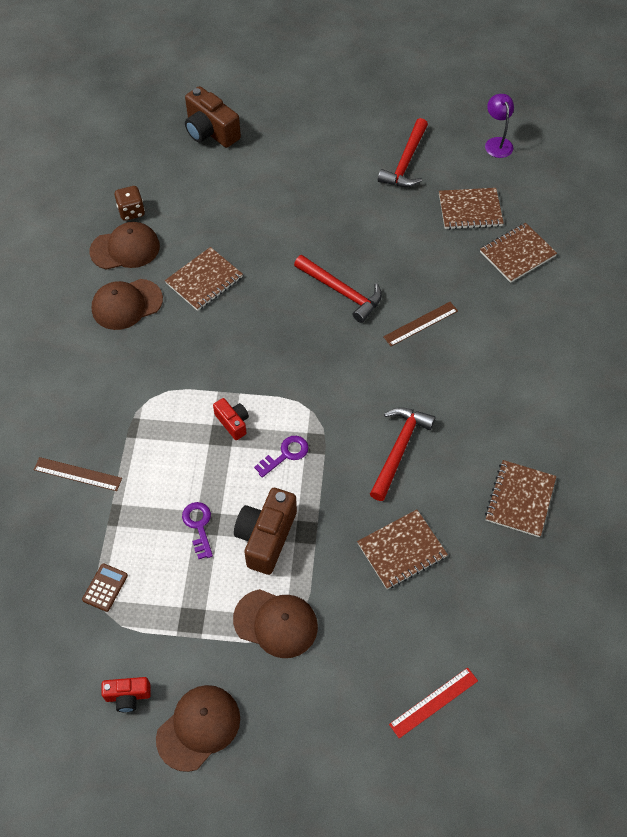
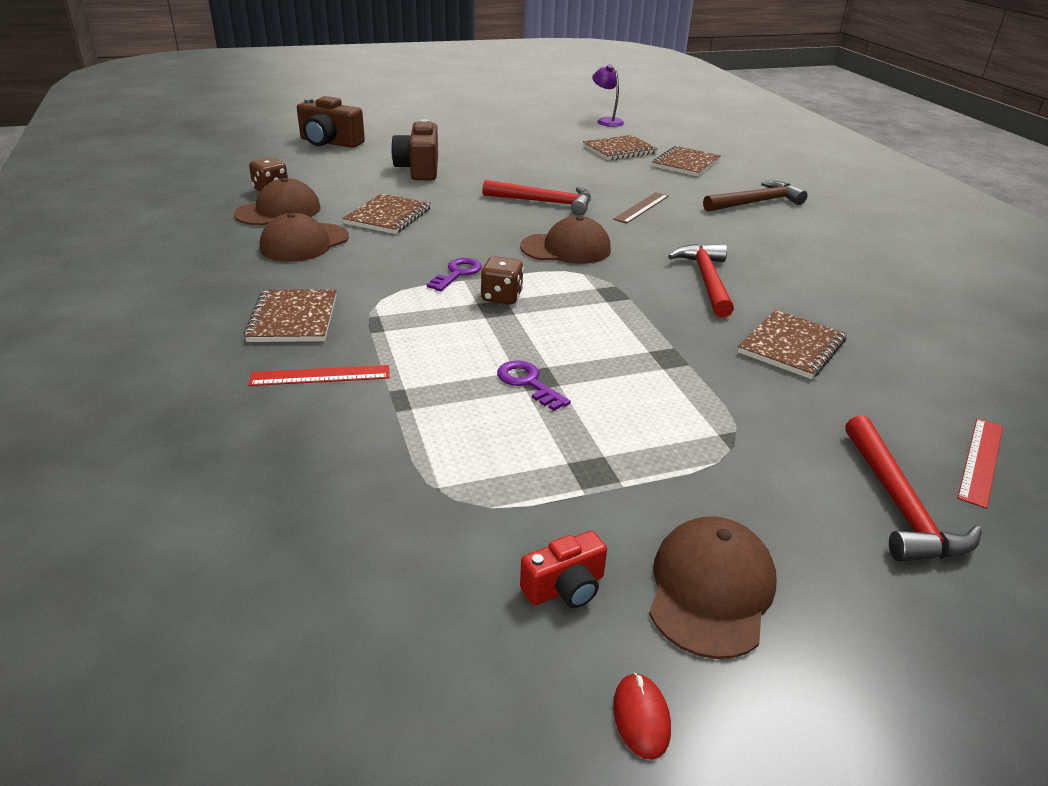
camera: 25 degrees left, 25 degrees down
brown ruler [34,457,122,491] -> red ruler [249,365,389,386]
brown calculator [82,563,128,612] -> none
red camera [213,398,249,440] -> brown dice [480,256,524,304]
brown cap [233,589,318,658] -> brown cap moved to [520,216,611,264]
brown camera [234,488,297,575] -> brown camera moved to [391,119,438,180]
purple key [254,436,309,478] -> purple key moved to [427,258,482,291]
red hammer [378,118,428,187] -> red hammer moved to [845,416,982,562]
brown notebook [485,460,556,537] -> brown notebook moved to [243,289,337,342]
none -> red mouse [613,673,671,760]
none -> brown hammer [703,181,808,212]

